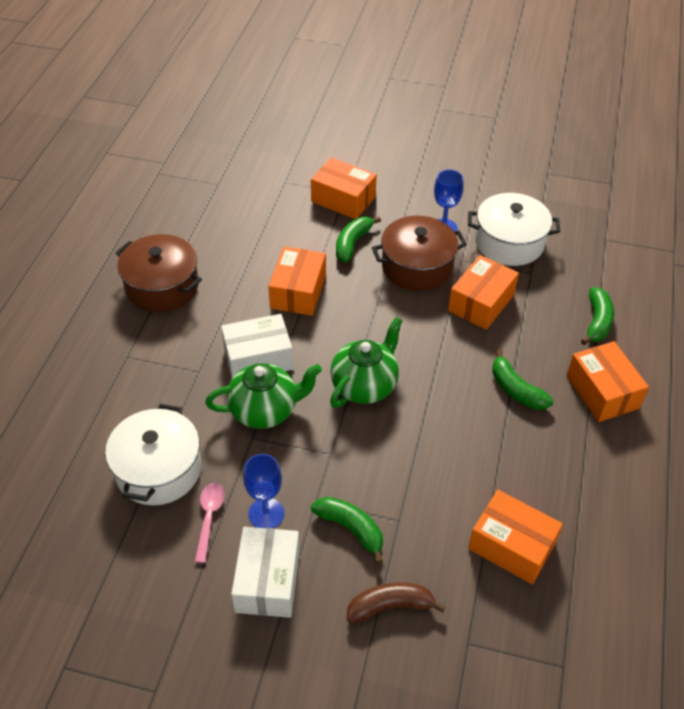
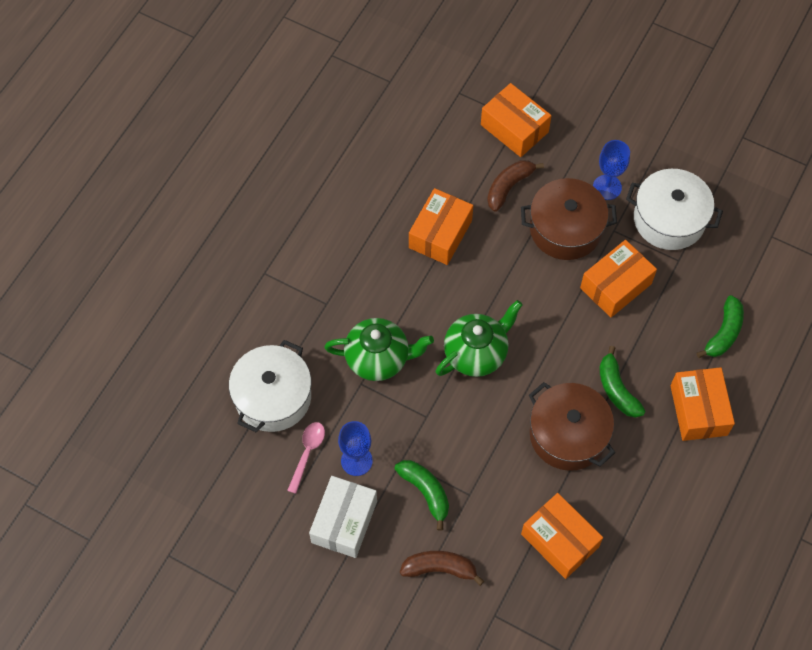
camera: 15 degrees right, 15 degrees up
brown pot [116,234,202,312] -> brown pot moved to [529,382,615,471]
white box [221,314,293,378] -> none
green banana [336,217,381,263] -> brown banana [487,160,544,212]

